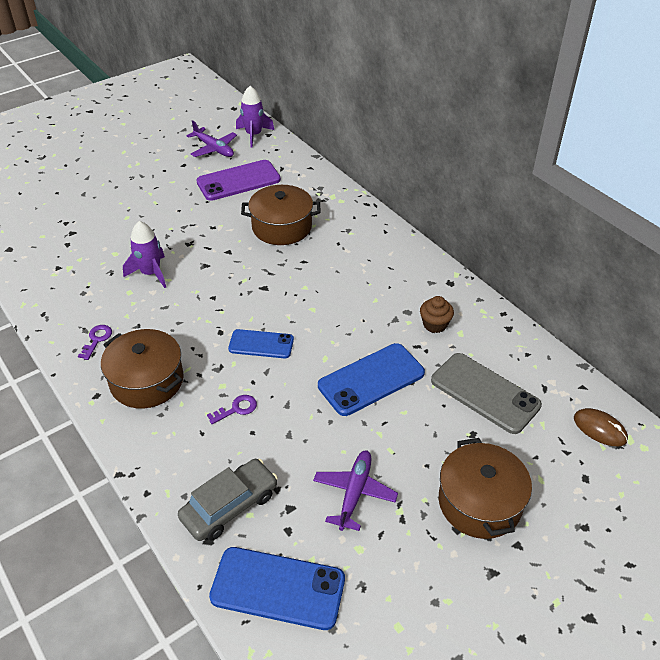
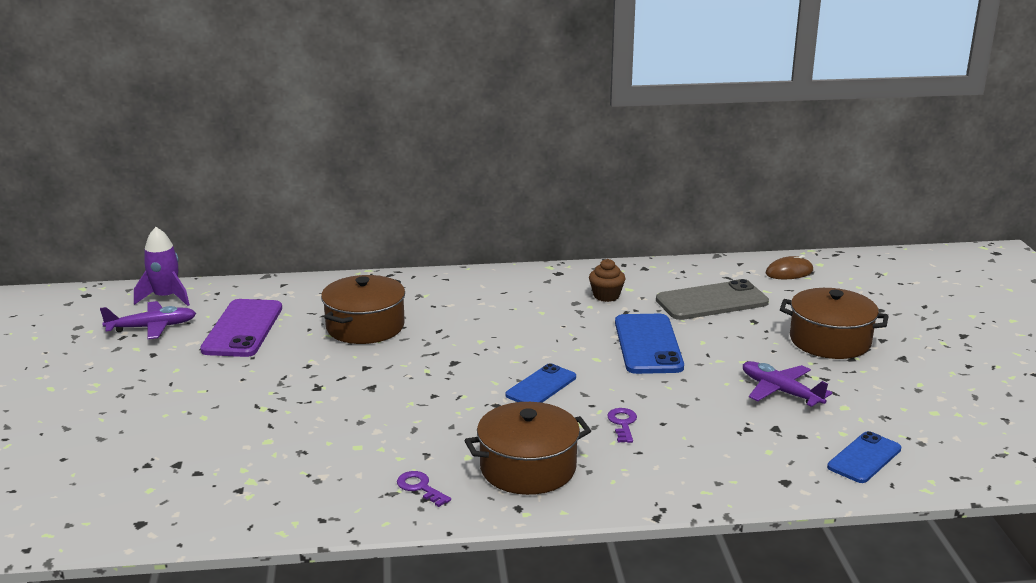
camera: 60 degrees left, 20 degrees down
purple rocket [123,221,166,288] -> none
grey car [178,459,278,541] -> none
blue phone [209,547,345,630] -> blue phone [827,431,901,483], size x0.63

